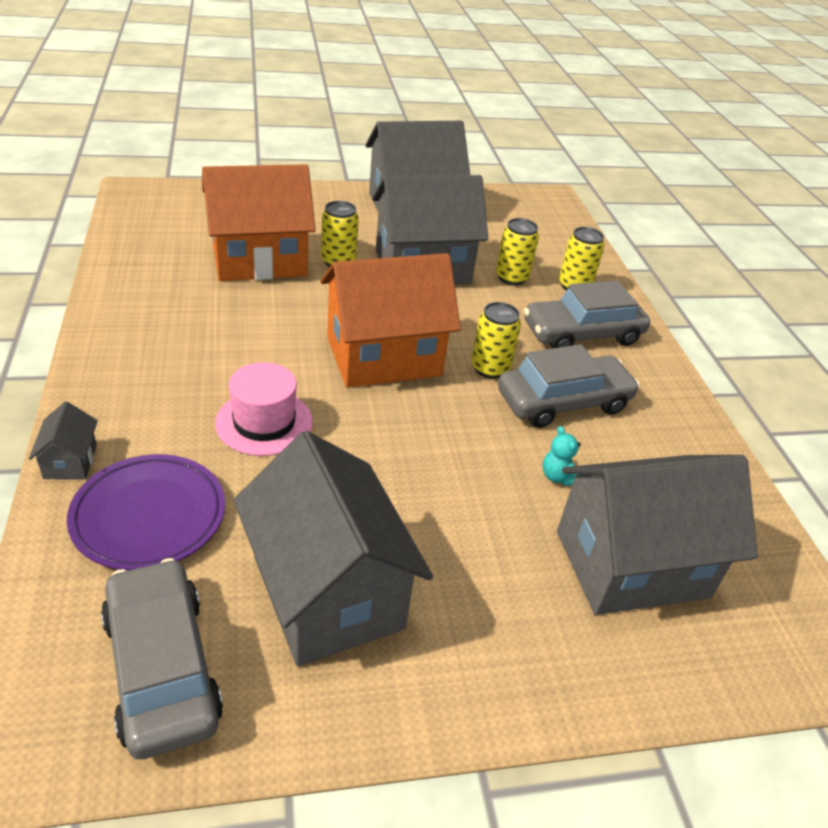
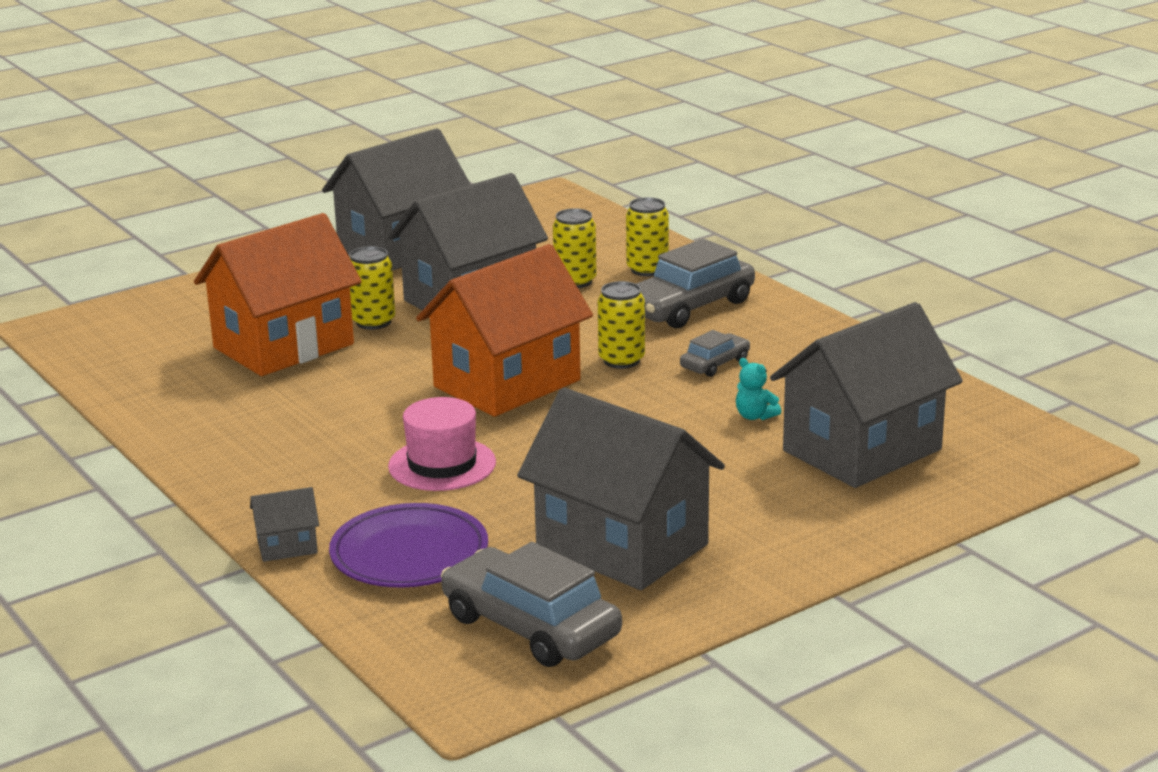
camera: 20 degrees left, 15 degrees down
grey house [29,401,98,479] -> grey house turned 75 degrees counterclockwise [250,487,319,562]
grey car [498,344,640,428] -> grey car [680,330,750,377], size x0.52

